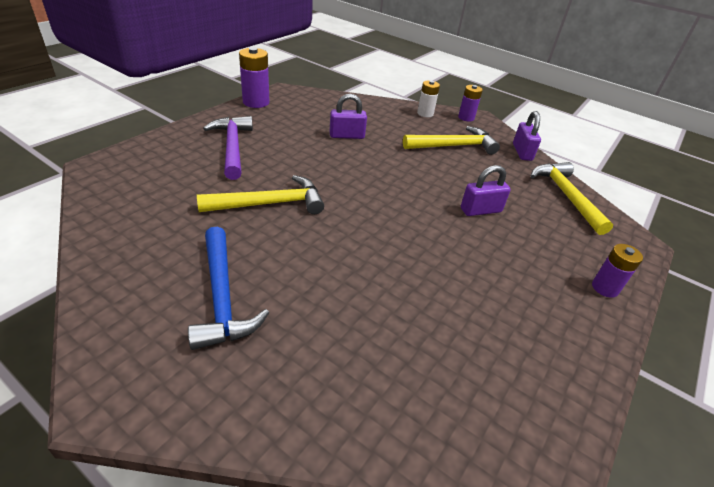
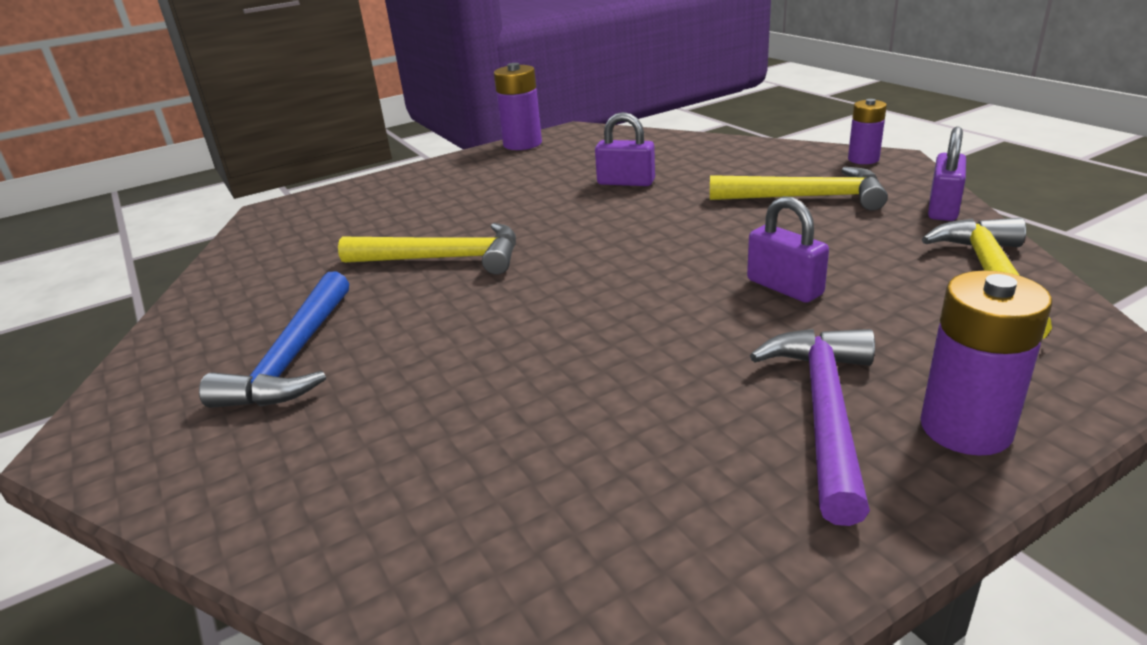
camera: 30 degrees right, 10 degrees down
purple hammer [203,116,253,180] -> purple hammer moved to [750,329,875,526]
white battery [417,80,440,117] -> none
purple padlock [461,165,511,216] -> purple padlock turned 45 degrees clockwise [747,196,829,303]
purple battery [592,244,643,298] -> purple battery [920,270,1052,456], size x1.53

